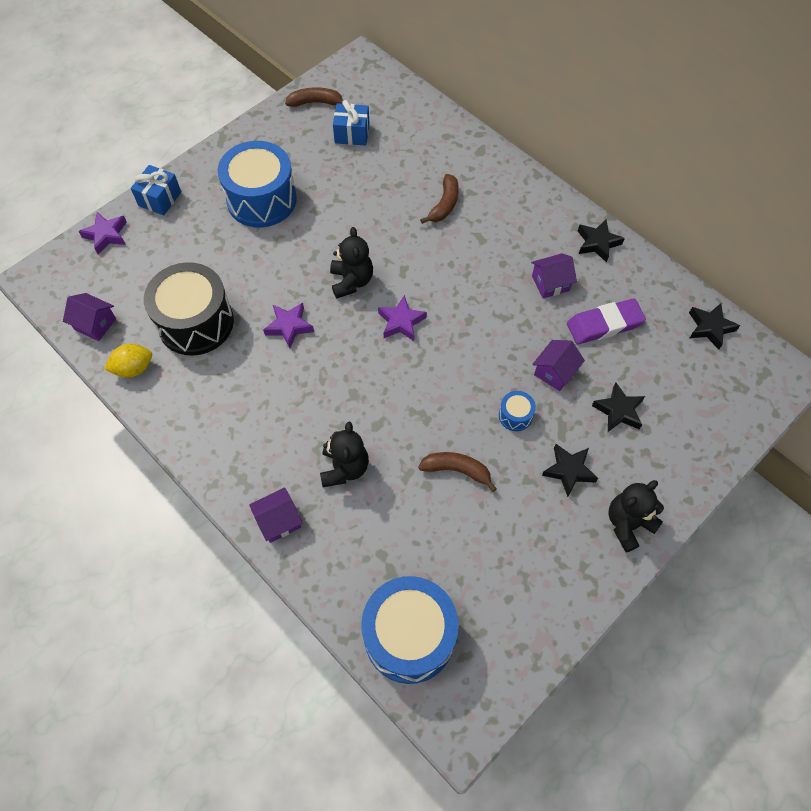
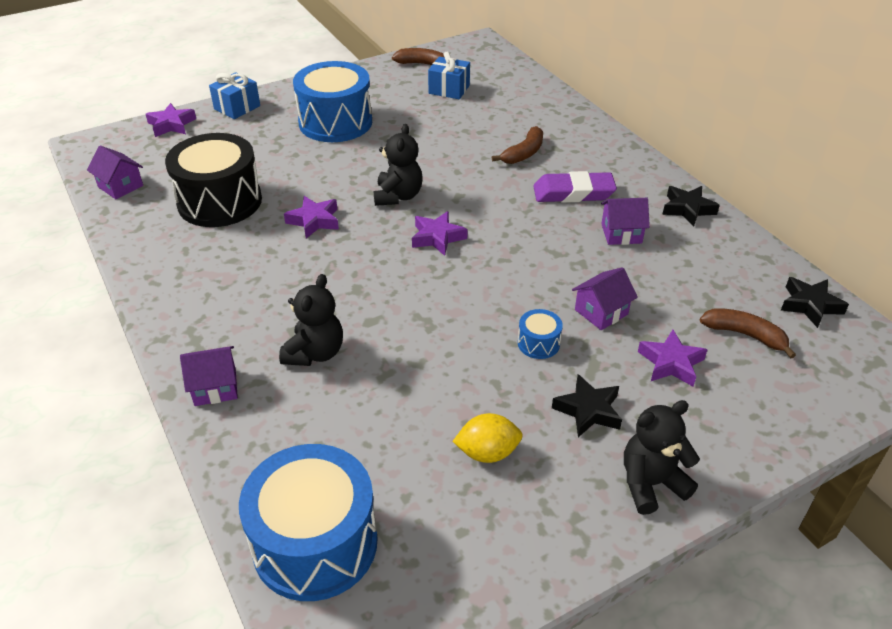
camera: 15 degrees right, 20 degrees down
yellow lemon [104,344,152,378] -> yellow lemon moved to [452,413,523,463]
brown banana [418,452,497,492] -> brown banana moved to [700,308,796,359]
purple eraser [567,298,646,344] -> purple eraser moved to [533,171,617,203]
black star [592,382,645,432] -> purple star [638,330,707,386]

